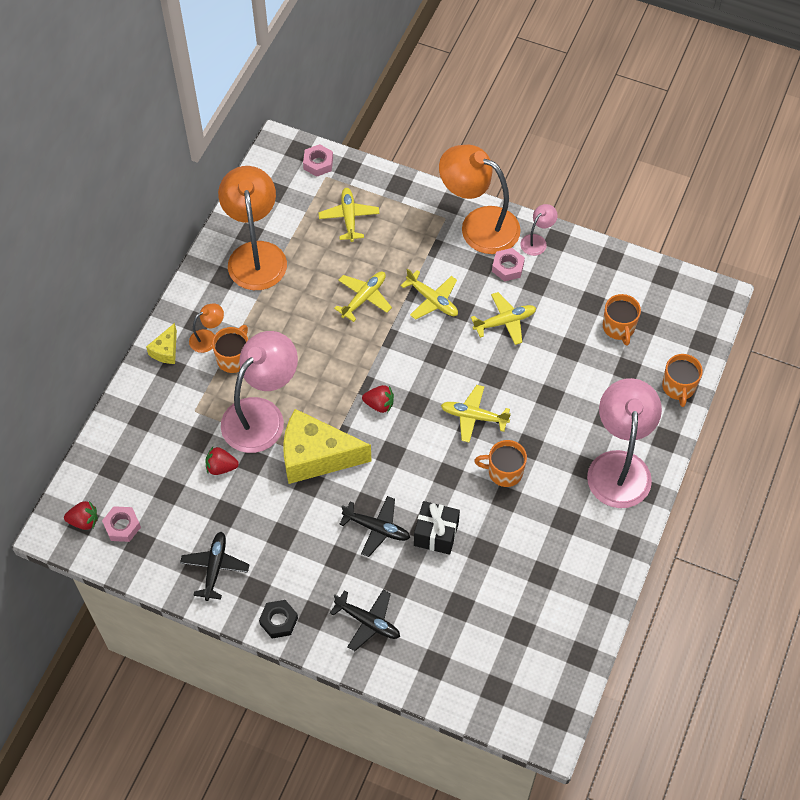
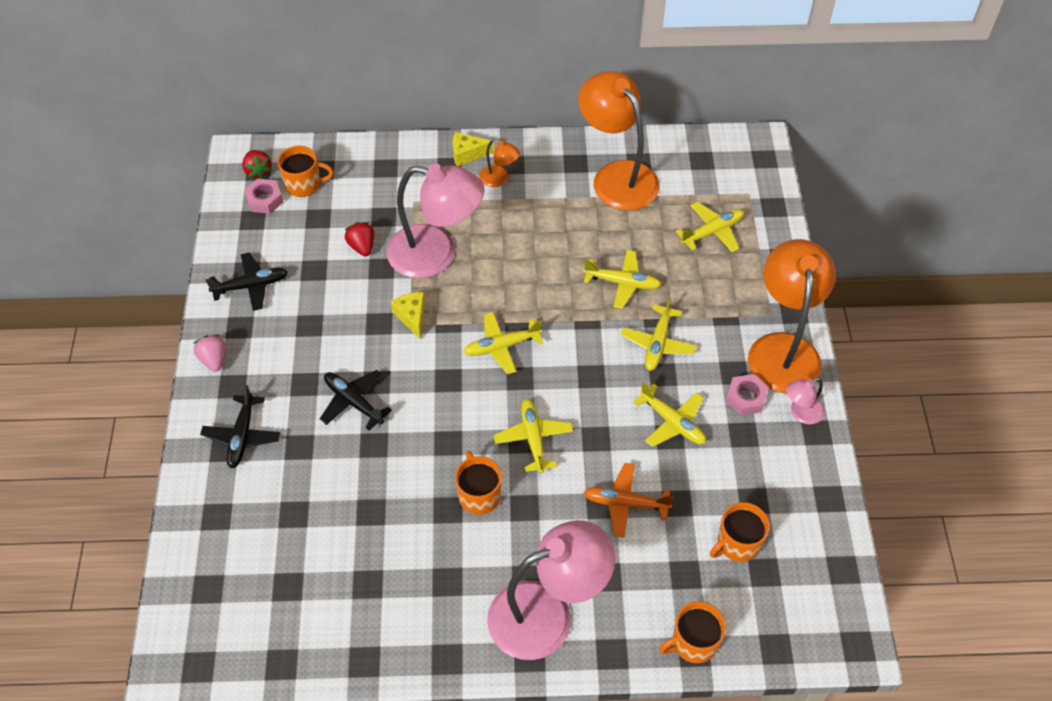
camera: 65 degrees right, 5 degrees down
orange mug [212,325,248,373] -> orange mug moved to [277,146,334,197]
orange lamp [218,166,287,290] -> orange lamp turned 90 degrees counterclockwise [579,71,659,210]
black nut [259,600,298,638] -> pink strawberry [193,335,226,372]
yellow cheese [283,409,372,484] -> yellow cheese [391,292,425,340], size x0.46
pink nut [303,144,333,177] -> none
black plane [339,496,410,557] -> black plane turned 135 degrees clockwise [320,370,392,430]
red strawberry [362,385,394,413] -> yellow plane [464,312,543,374]
black gift [414,501,460,555] -> none
pink lamp [520,204,558,256] -> pink lamp turned 135 degrees clockwise [786,378,825,425]
none -> orange plane [583,463,674,538]

